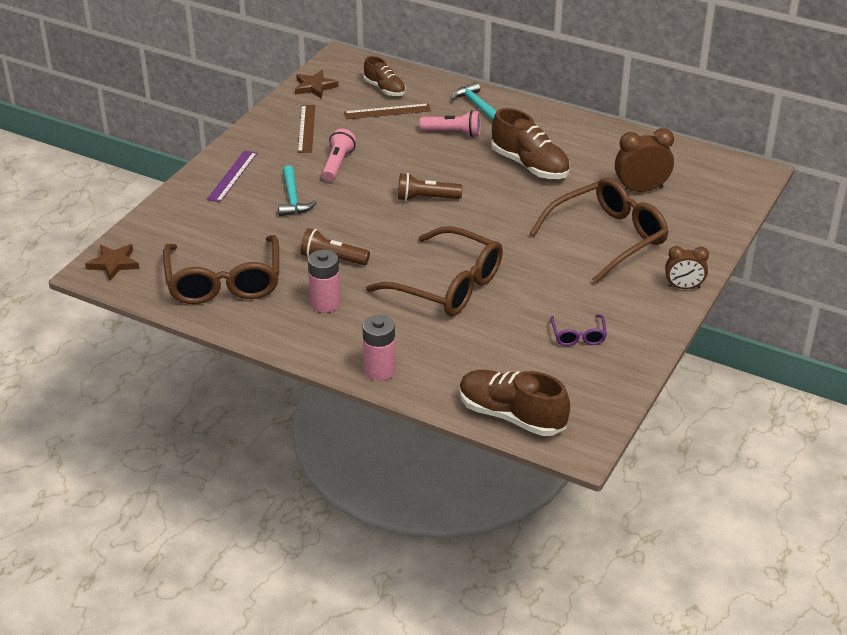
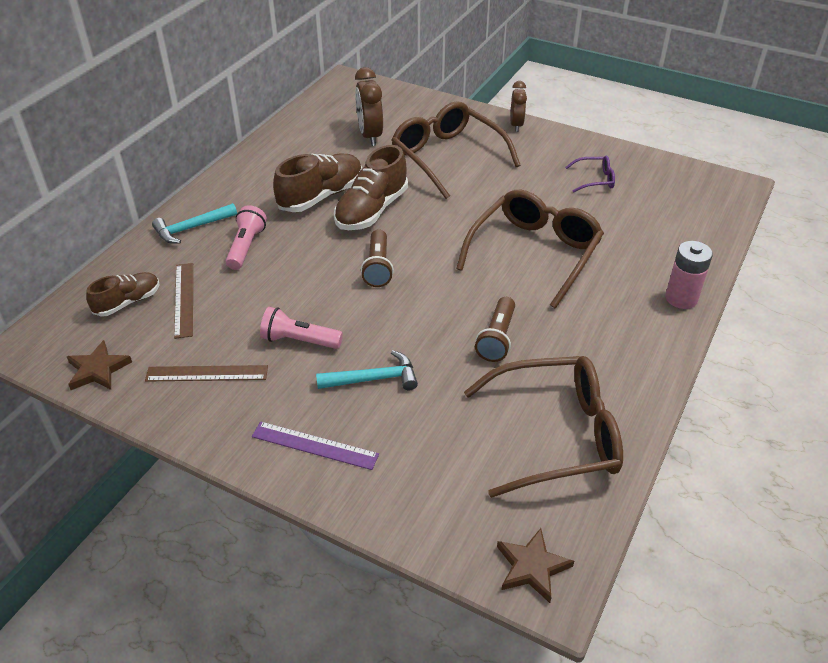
camera: 90 degrees left, 5 degrees up
pink battery [308,250,340,313] -> none
brown shoe [459,370,570,436] -> brown shoe moved to [334,145,408,230]

